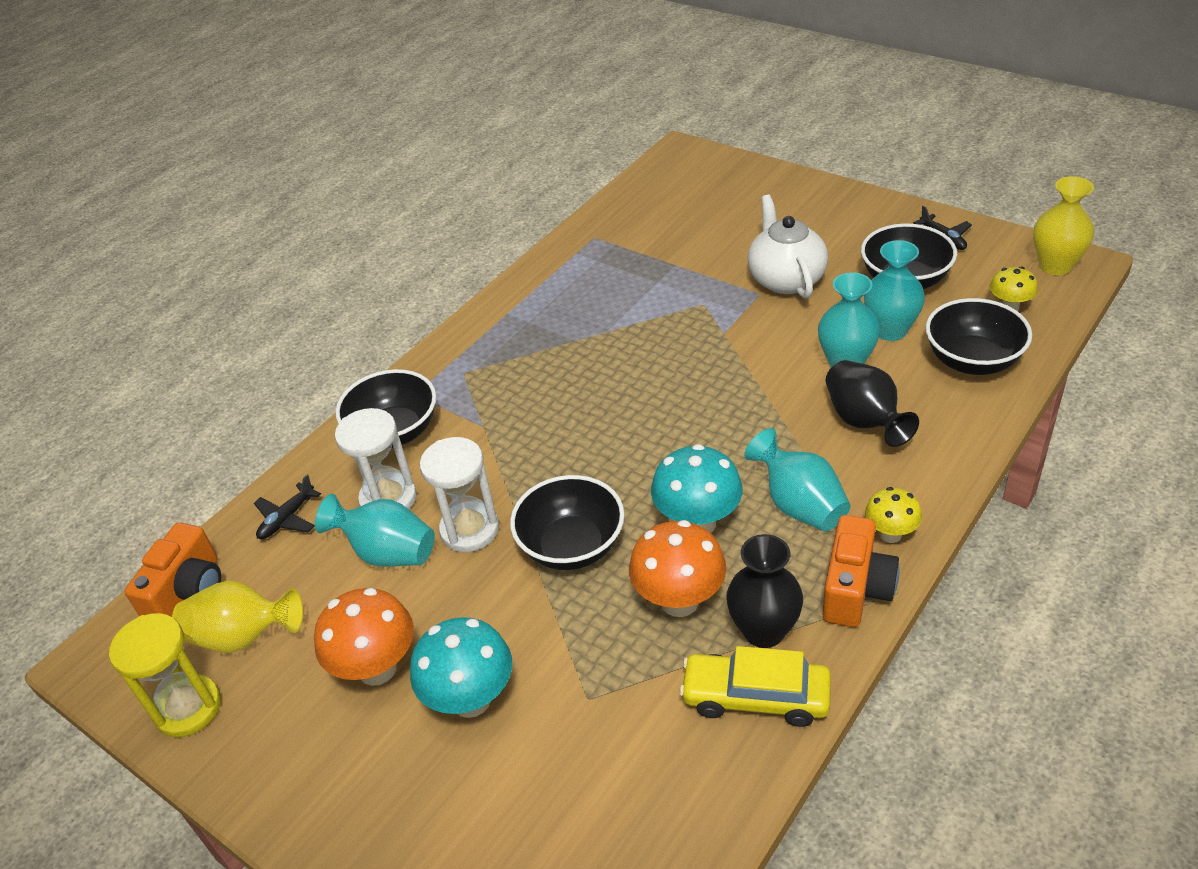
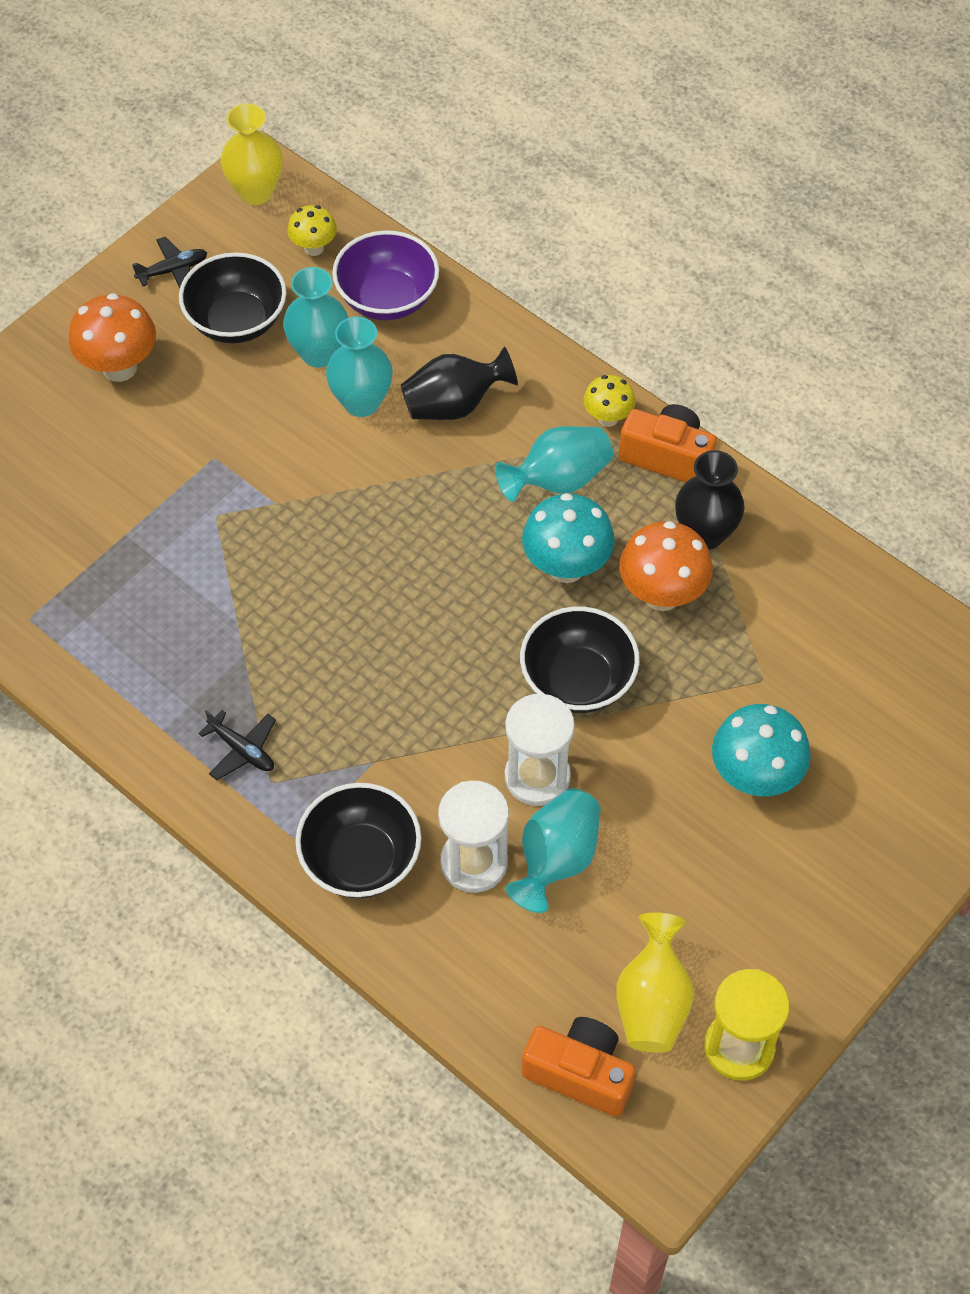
camera: 90 degrees left, 15 degrees up
black plane [254,475,321,539] -> black plane moved to [198,710,276,780]
orange mushroom [314,588,414,686] -> orange mushroom moved to [69,293,156,382]
yellow car [680,646,831,727] -> none
white teapot [748,194,828,299] -> none
black bowl [926,298,1032,375] -> purple bowl [332,230,439,320]

